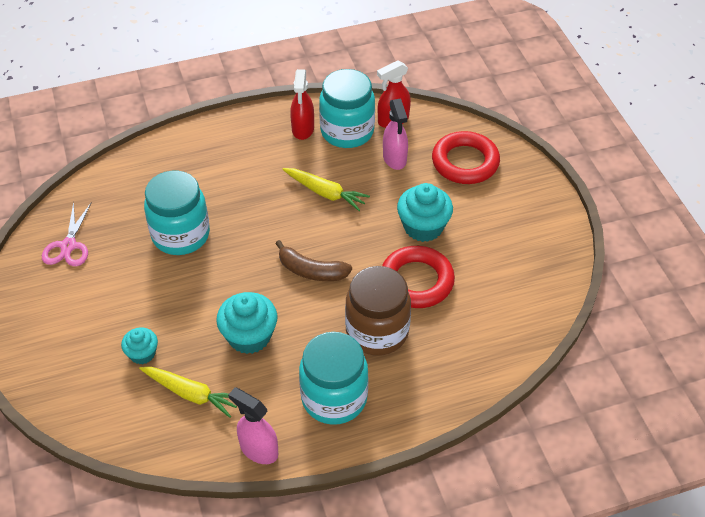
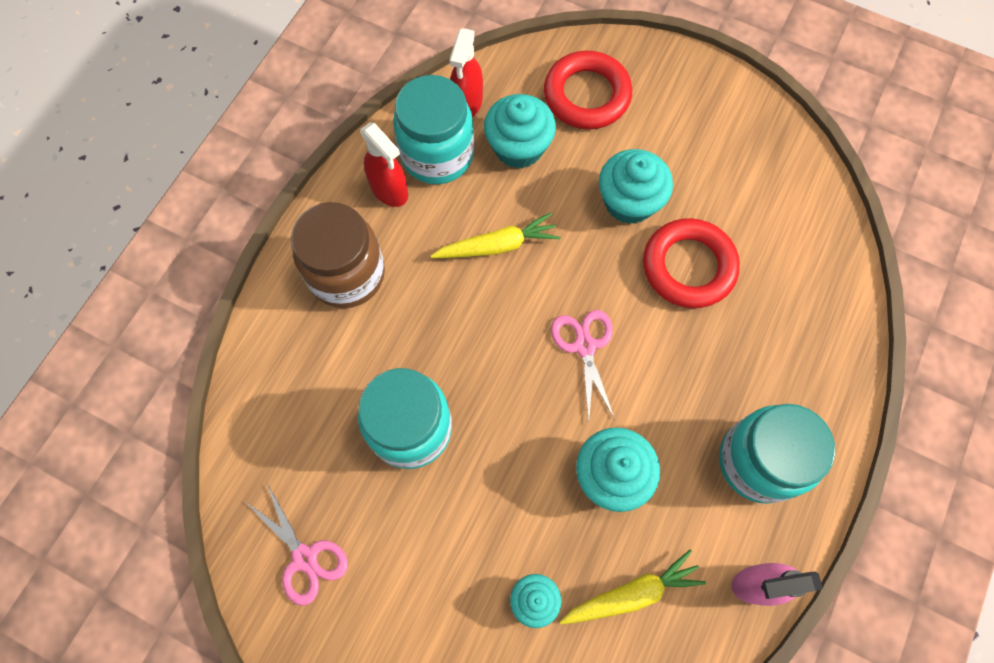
camera: 45 degrees left, 20 degrees up
brown banana [275,240,352,281] -> pink scissors [551,310,615,422]
brown jar [345,266,411,356] -> brown jar moved to [291,202,385,308]
pink spray bottle [383,98,408,170] -> turquoise cupcake [484,94,556,169]

